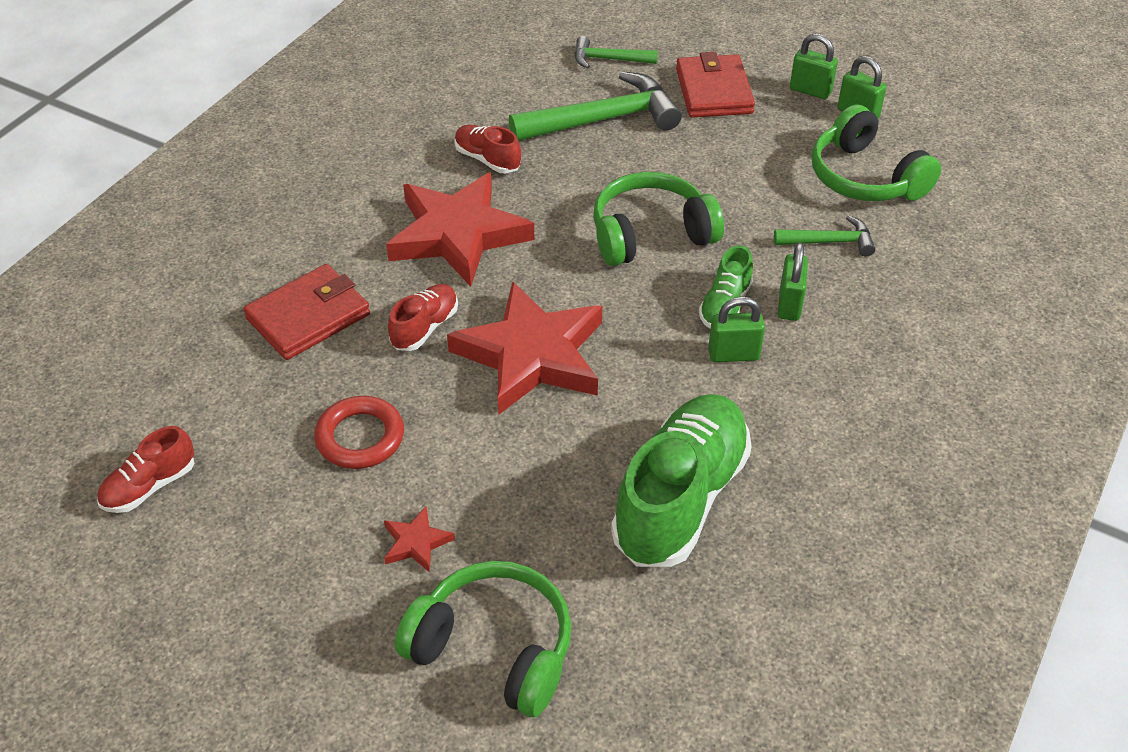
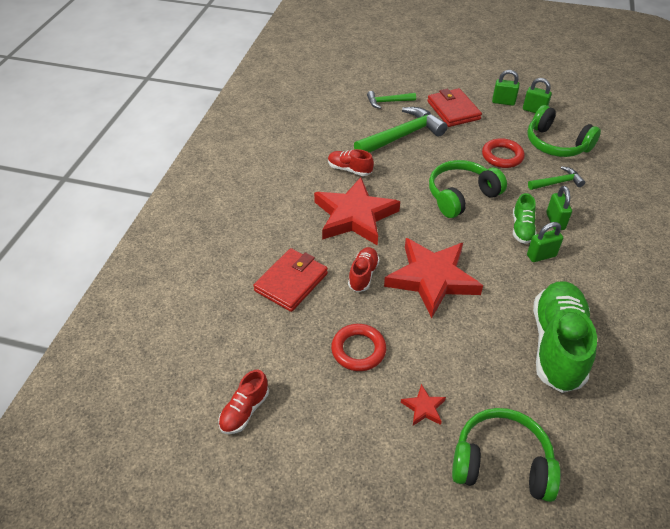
camera: 15 degrees left, 0 degrees up
none -> red ring [482,138,525,168]

